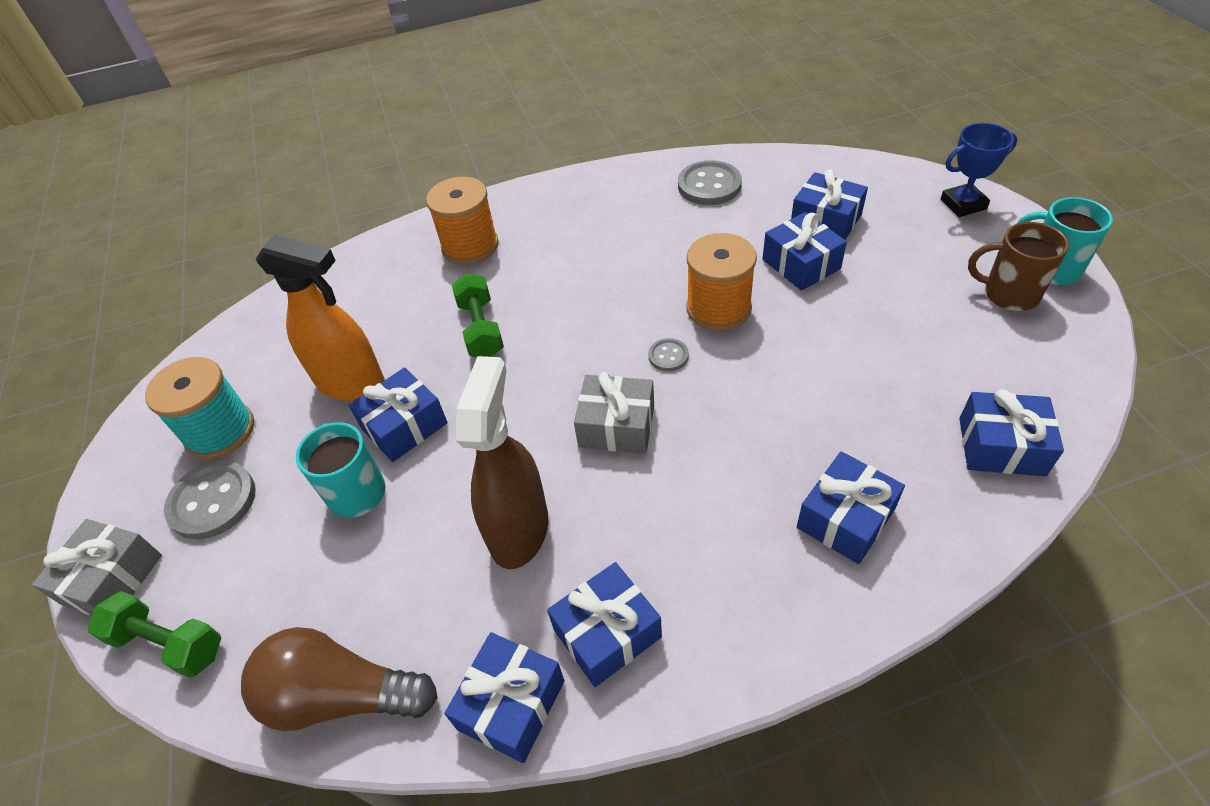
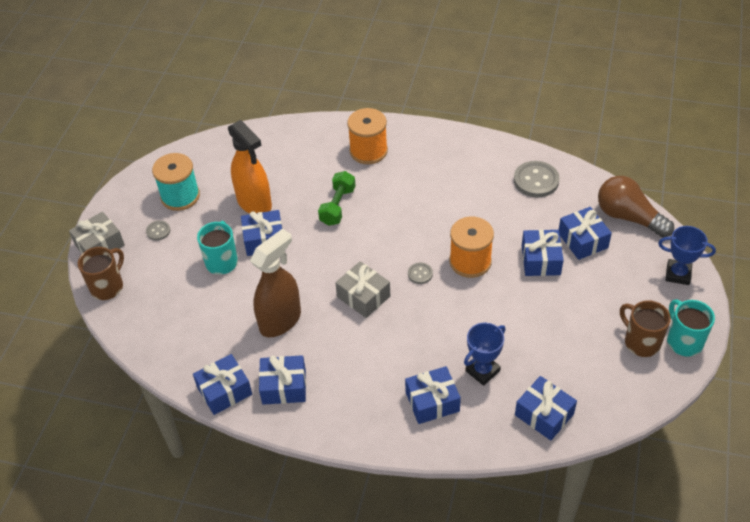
camera: 30 degrees right, 0 degrees up
green dumbbell [88,591,221,678] -> brown mug [78,247,124,300]
grey button [164,461,256,539] -> grey button [146,220,170,241], size x0.52
brown light bulb [241,627,438,731] -> brown light bulb moved to [598,176,674,238]
none -> blue trophy [464,323,506,386]

